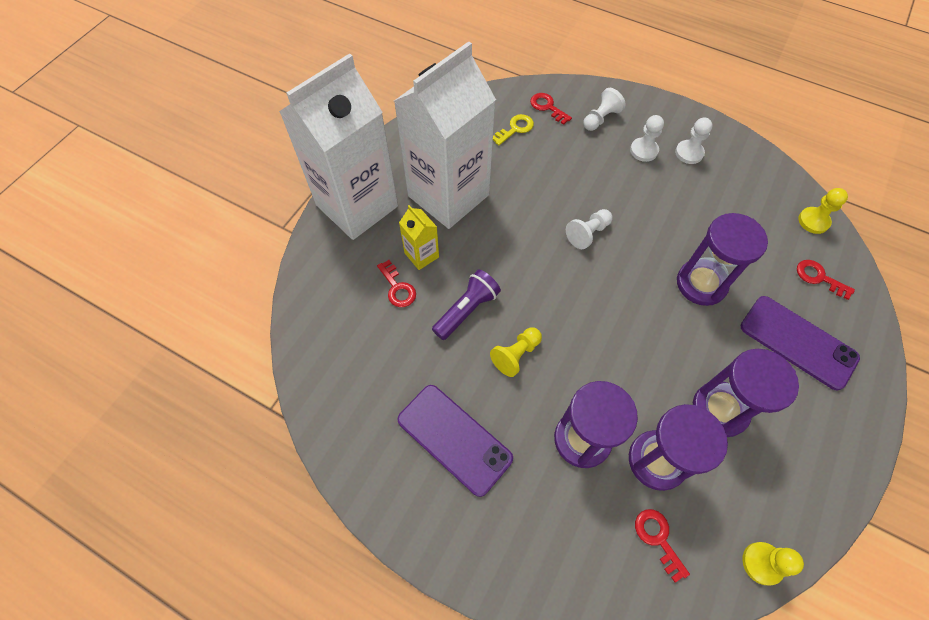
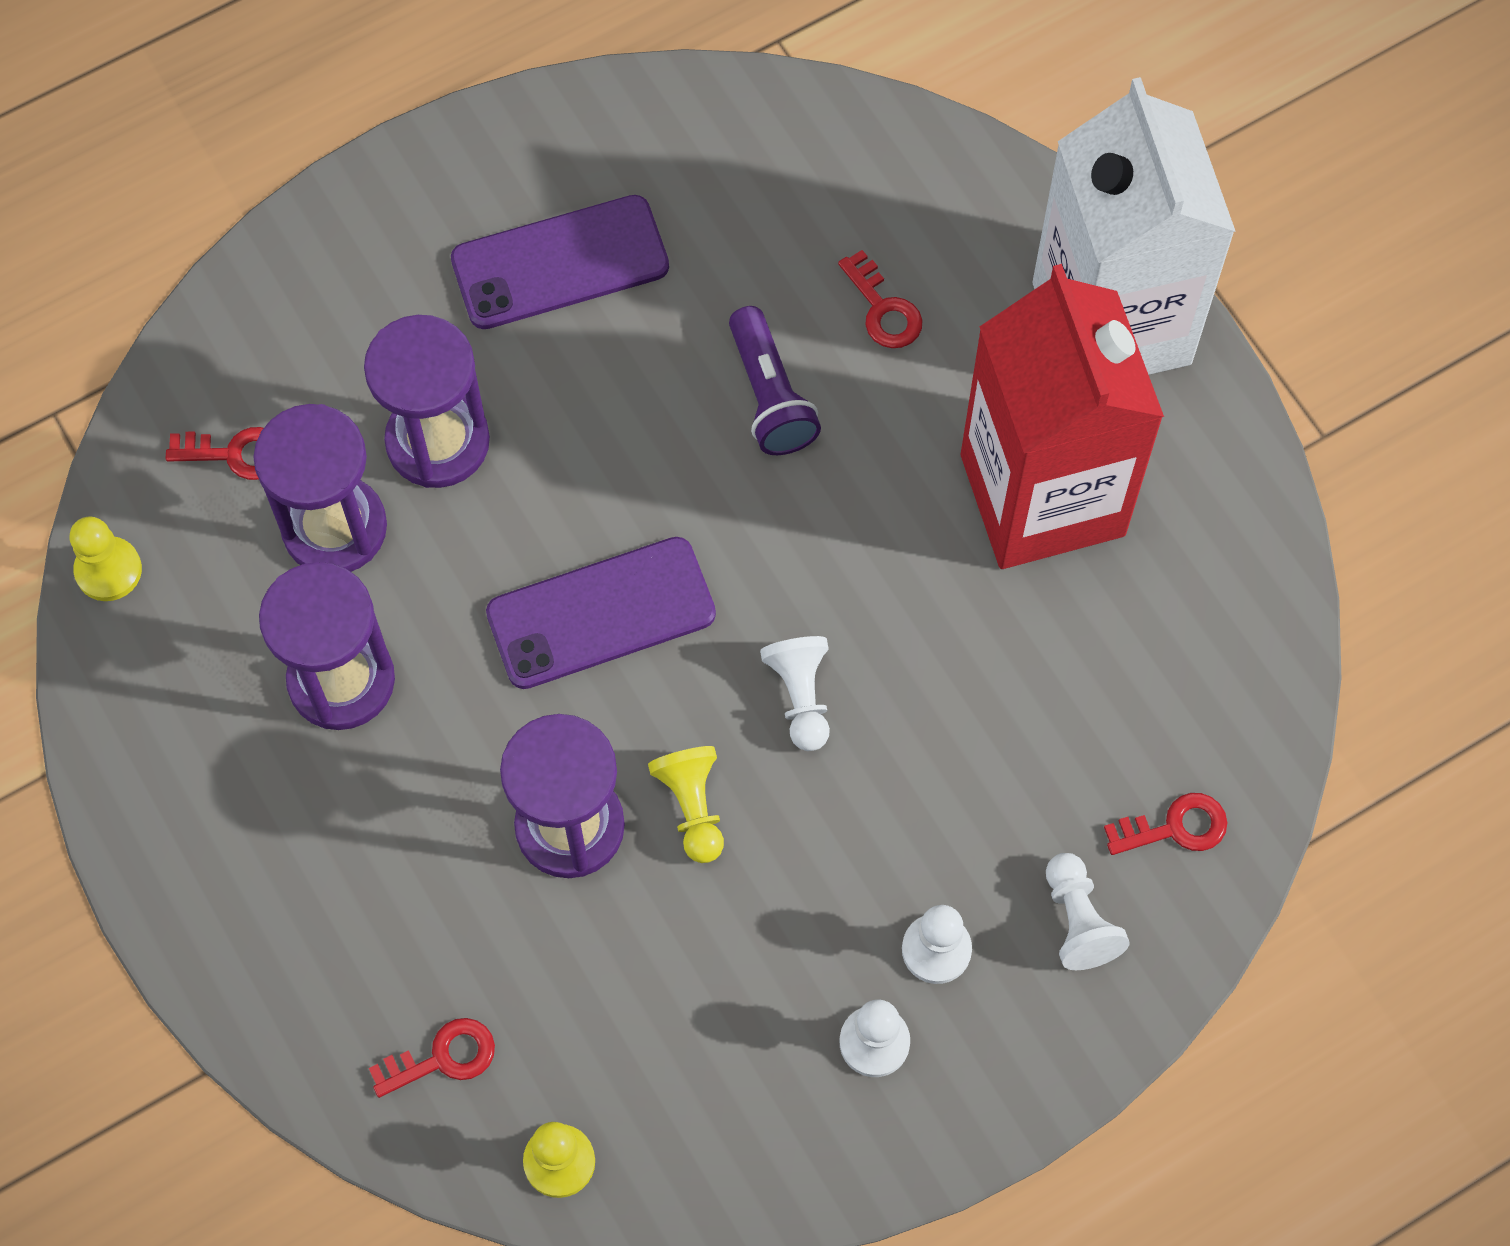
camera: 120 degrees right, 5 degrees up
red key [377,260,416,307] -> red key turned 120 degrees counterclockwise [838,250,922,348]
white carton [394,41,496,229] -> red carton [961,264,1164,569]
yellow carton [399,205,439,270] -> none
yellow pawn [490,327,542,377] -> yellow pawn moved to [648,746,724,863]
yellow key [493,114,534,145] -> none
purple phone [740,296,860,391] -> purple phone moved to [486,537,716,689]

